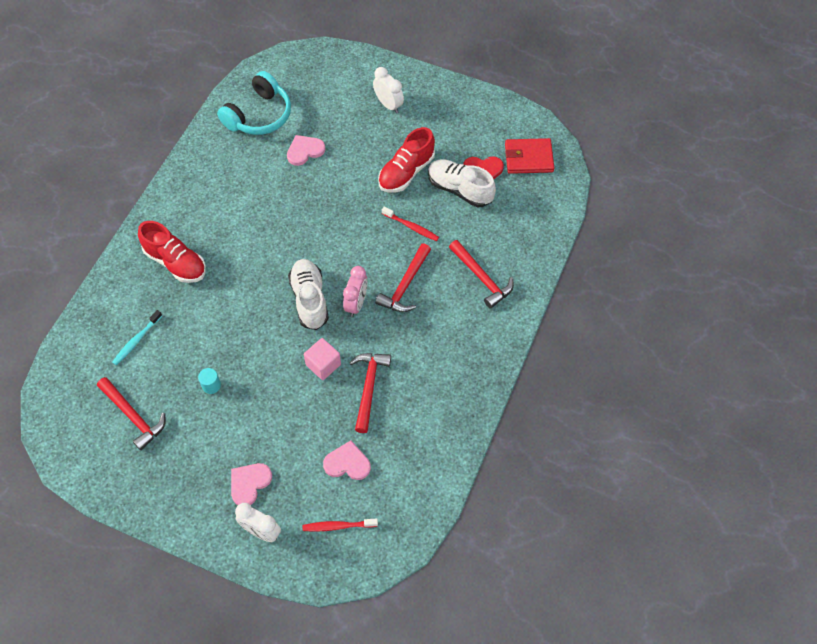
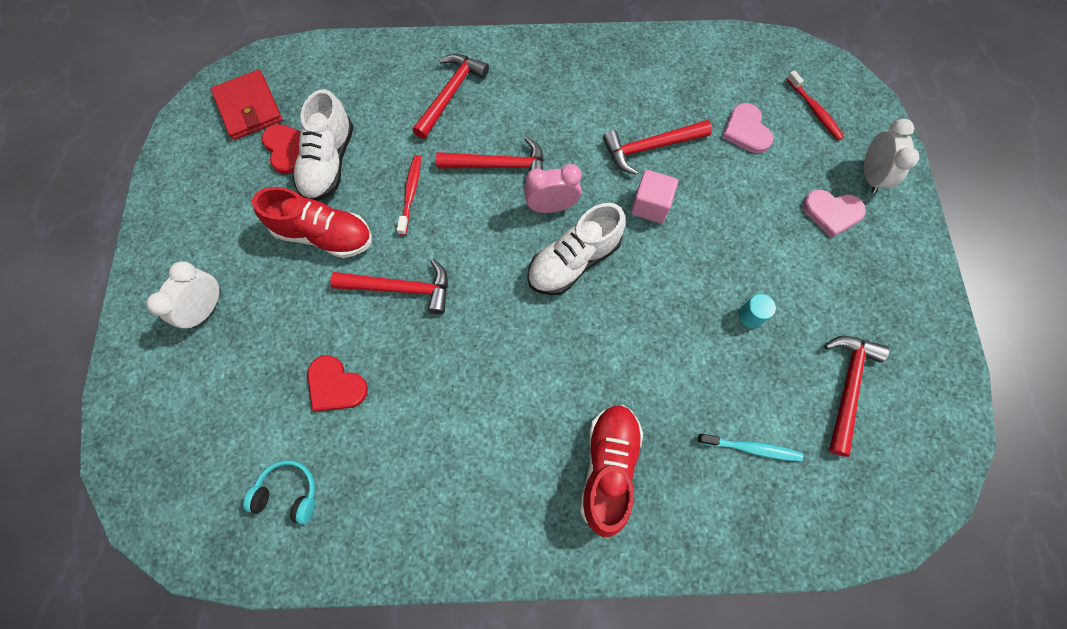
camera: 115 degrees left, 10 degrees up
turquoise headphones [217,71,291,135] -> turquoise headphones [243,460,315,525], size x0.53
pink heart [287,135,325,166] -> red heart [307,355,368,412]
none -> red hammer [331,259,448,314]

